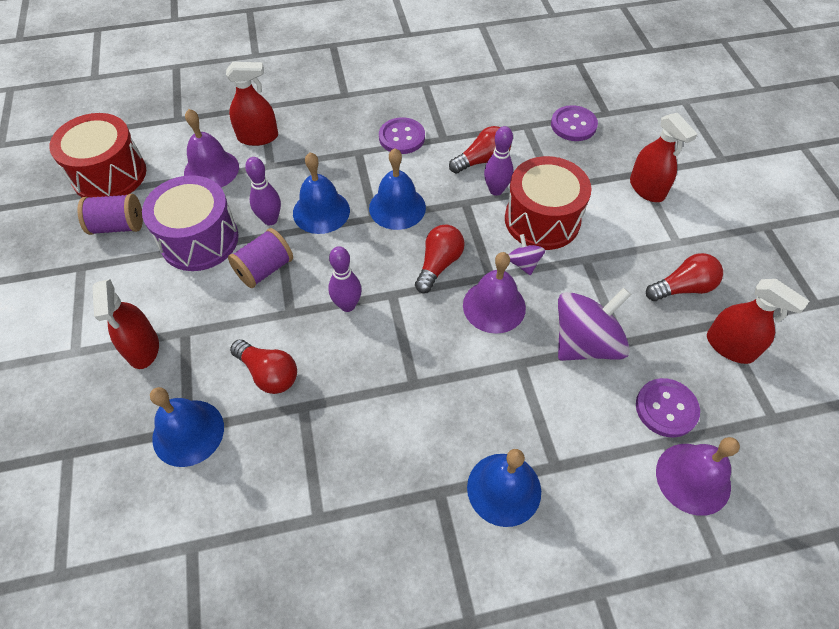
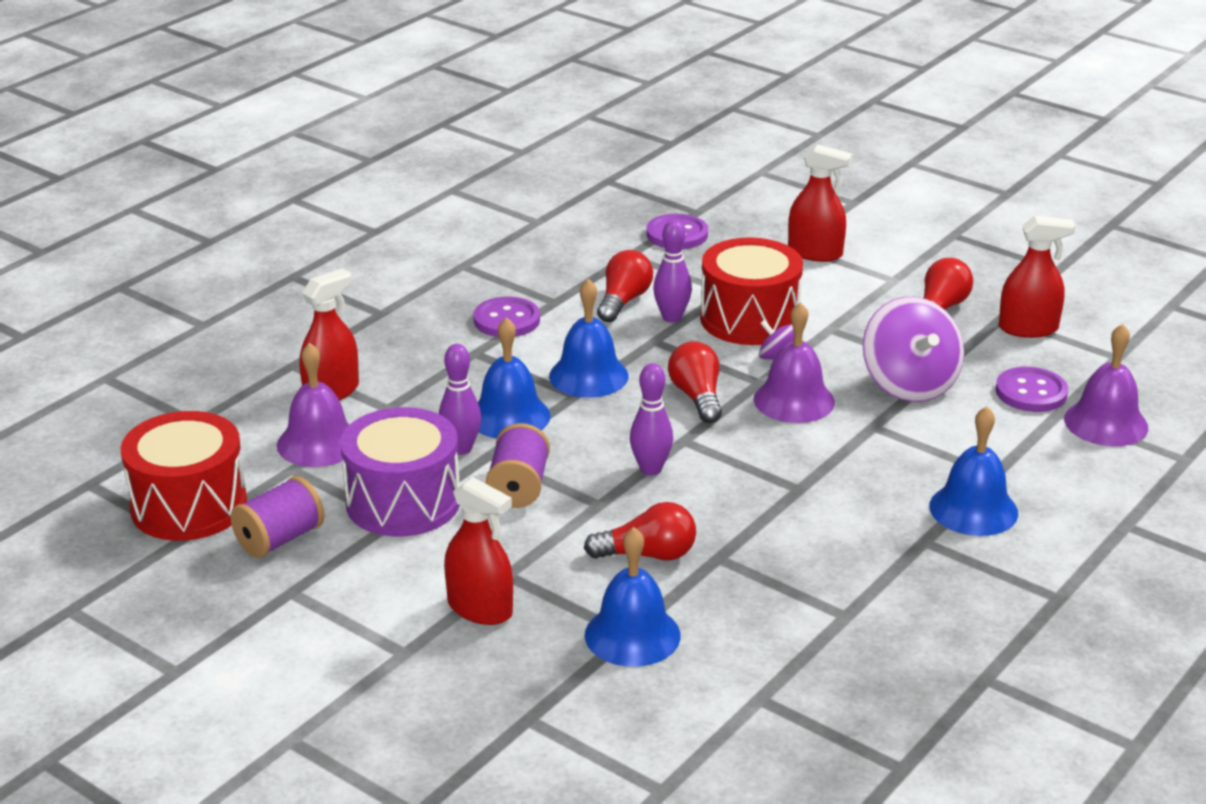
camera: 40 degrees left, 25 degrees down
purple spinning top [558,288,631,361] -> purple spinning top turned 150 degrees clockwise [863,297,964,402]

